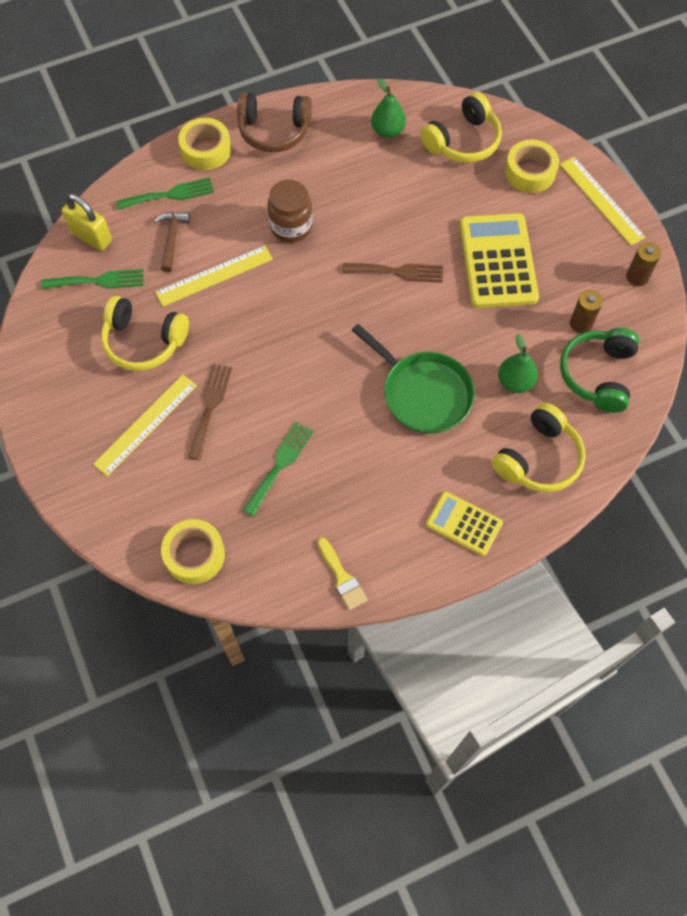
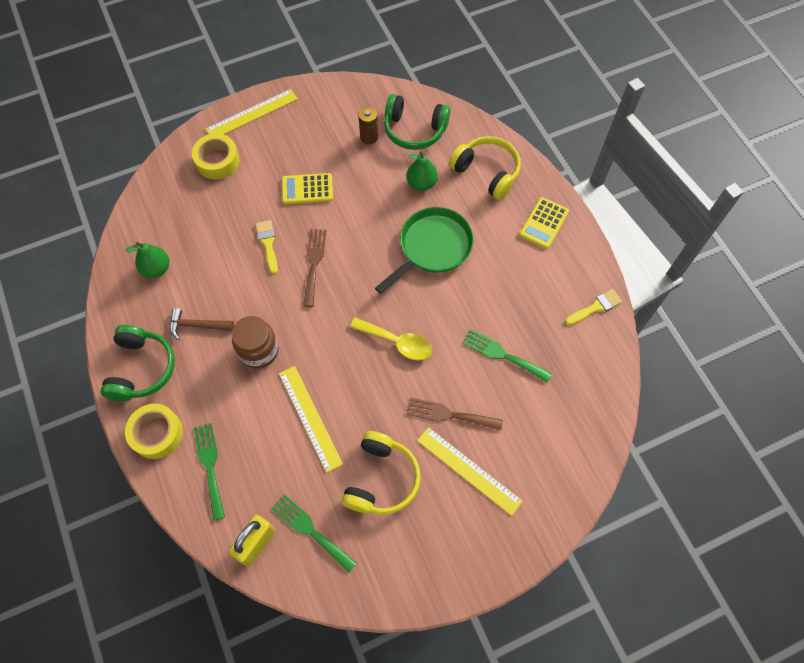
camera: 90 degrees left, 0 degrees up
green fork [41,269,144,289] -> green fork turned 45 degrees counterclockwise [271,494,357,572]
brown hammer [154,212,190,272] -> brown hammer moved to [170,308,234,340]
yellow tape [161,519,225,584] -> none
brown headphones [237,92,312,152] -> green headphones [100,325,175,401]
yellow headphones [420,92,502,163] -> none
yellow calculator [459,213,539,308] -> yellow calculator [282,173,333,204], size x0.57
brown battery [626,242,661,286] -> none
none -> yellow brush [256,220,278,274]
none -> yellow spoon [350,318,432,361]

